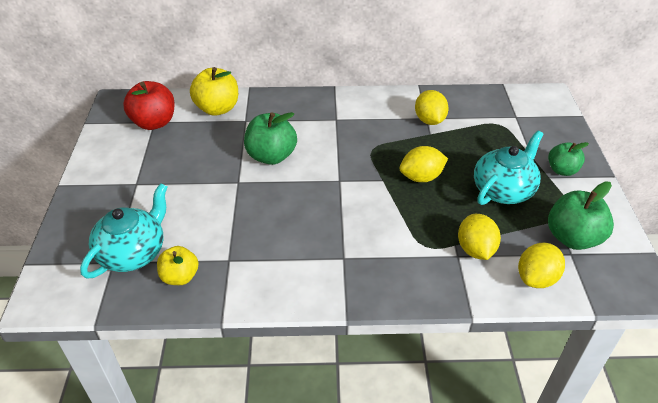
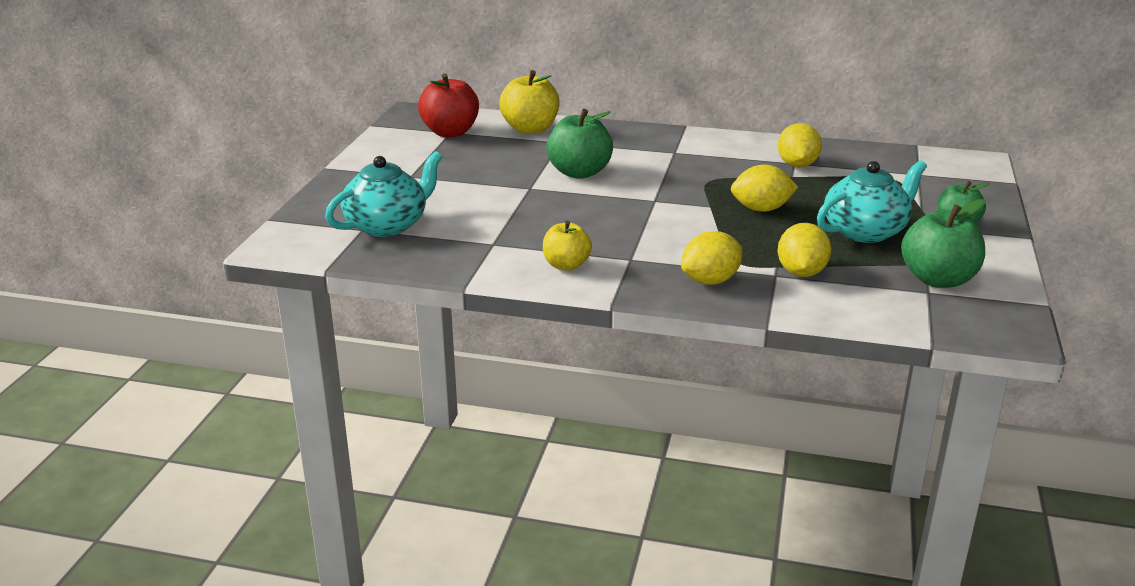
camera: 15 degrees right, 15 degrees down
yellow apple [157,246,199,285] -> yellow apple moved to [543,221,592,271]
yellow lemon [518,243,565,288] -> yellow lemon moved to [681,231,743,285]

